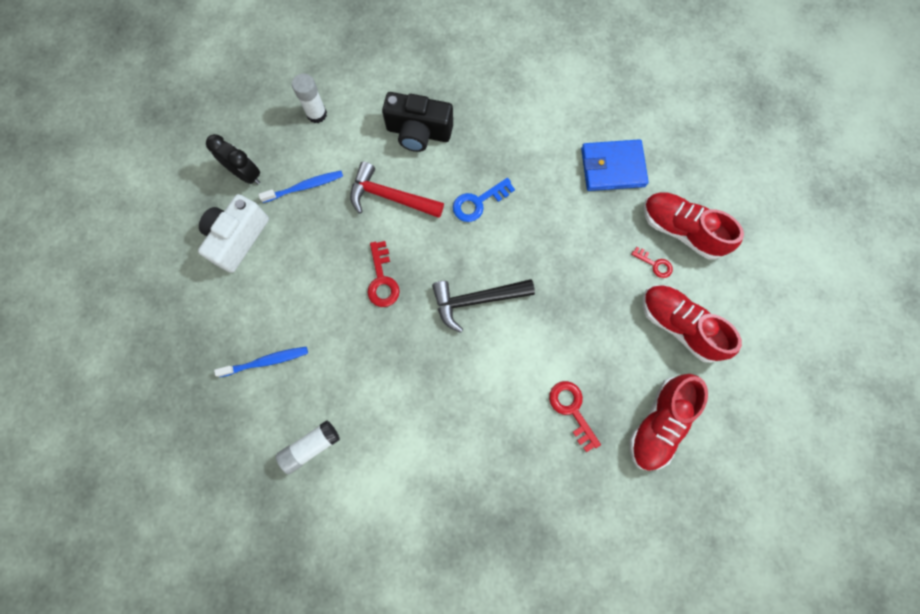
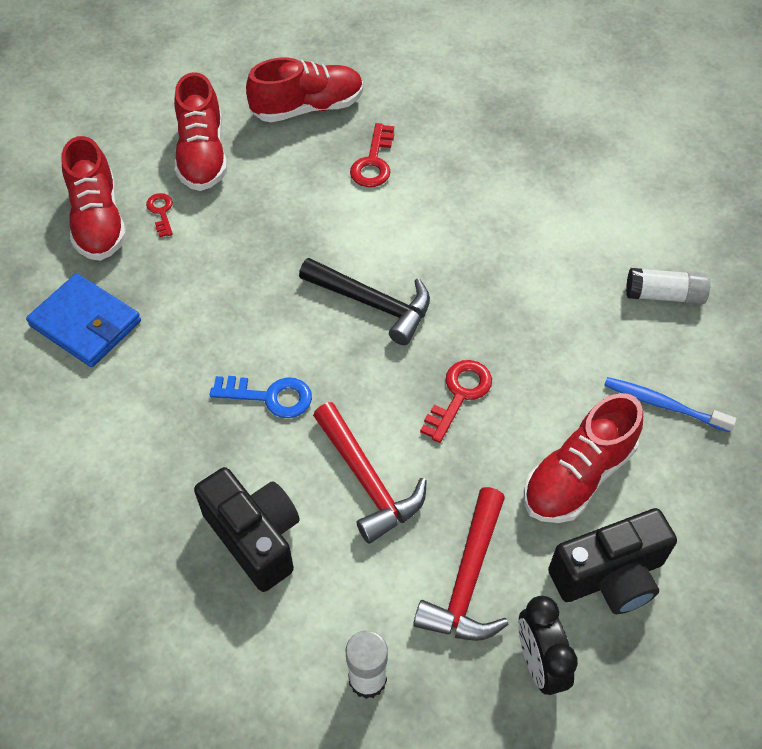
camera: 140 degrees left, 20 degrees down
white camera [198,194,269,273] -> black camera [548,508,677,614]
blue toothbrush [258,171,343,203] -> red hammer [413,487,509,641]
none -> red shoe [524,393,643,523]

